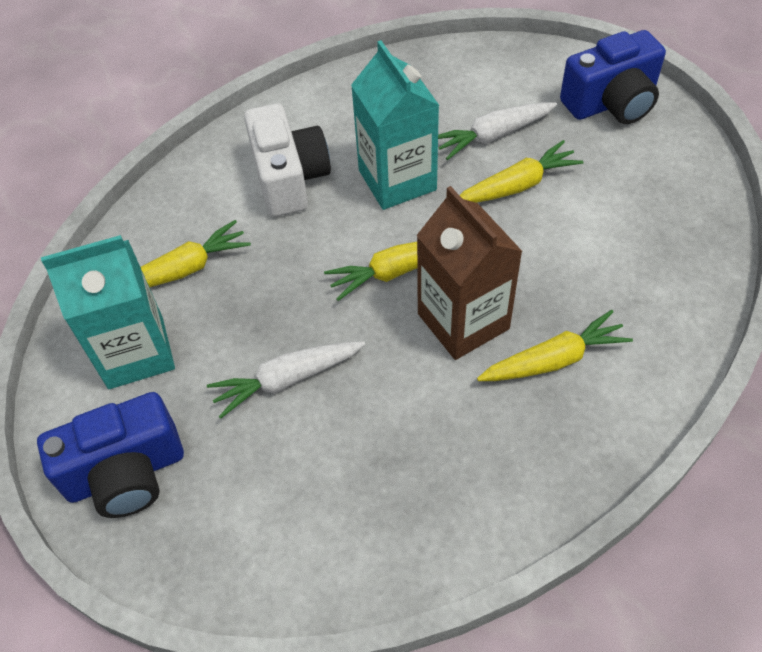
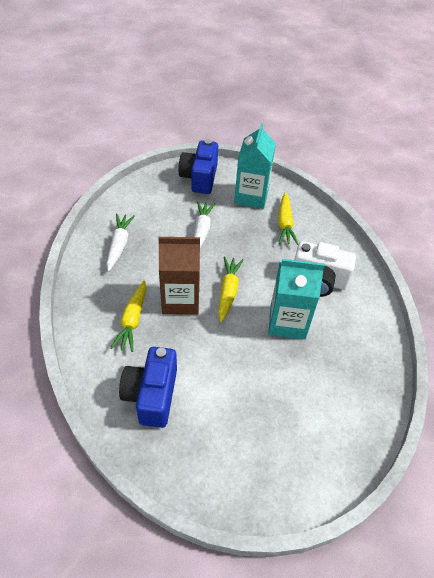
camera: 115 degrees right, 5 degrees down
white carrot [438,102,557,160] -> white carrot moved to [107,214,135,271]
yellow carrot [460,140,584,203] -> none
blue camera [560,30,666,124] -> blue camera moved to [119,347,177,428]

